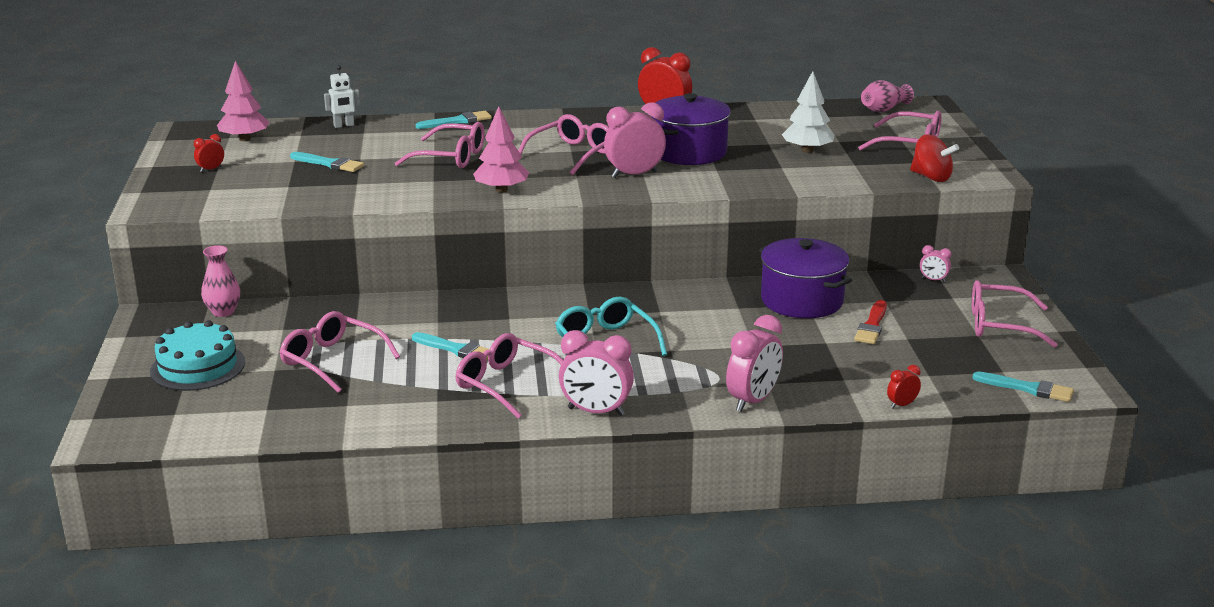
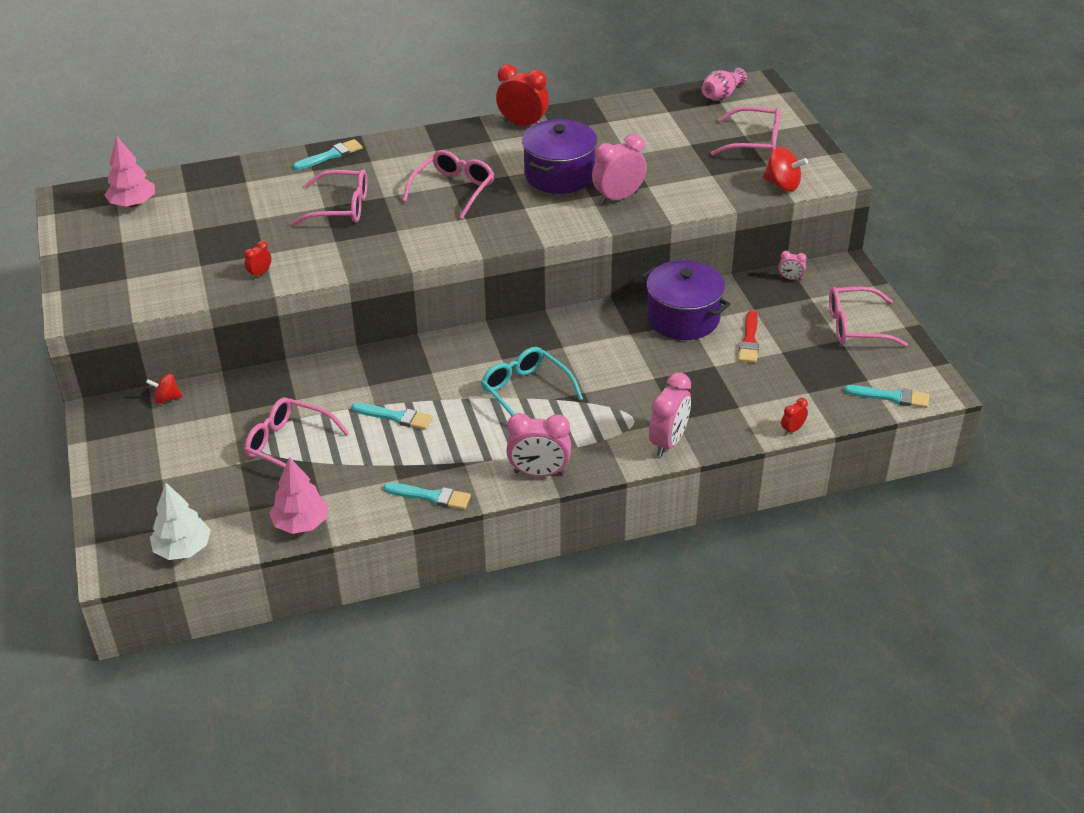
camera: 10 degrees left, 15 degrees up
turquoise cake [150,320,245,391] -> none
red clock [194,134,224,172] -> red clock moved to [244,241,271,279]
pink vase [201,245,240,317] -> red spinning top [146,373,183,404]
turquoise brush [290,152,364,172] -> turquoise brush moved to [383,483,471,510]
white robot [324,65,360,128] -> none
pink glasses [455,333,563,419] -> none
pink tree [473,106,529,193] -> pink tree moved to [269,457,328,534]
pink clock [604,102,666,178] -> pink clock moved to [592,134,647,204]
white tree [782,71,834,153] -> white tree moved to [150,483,211,560]

